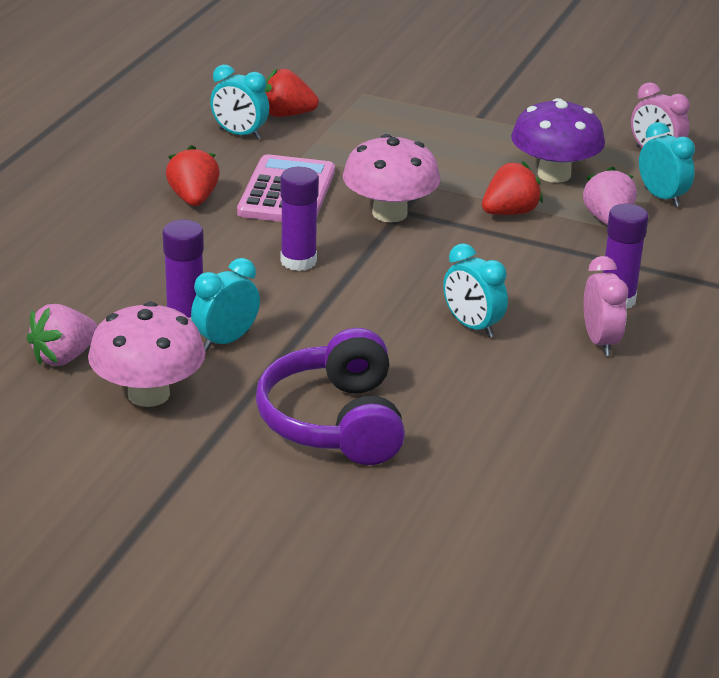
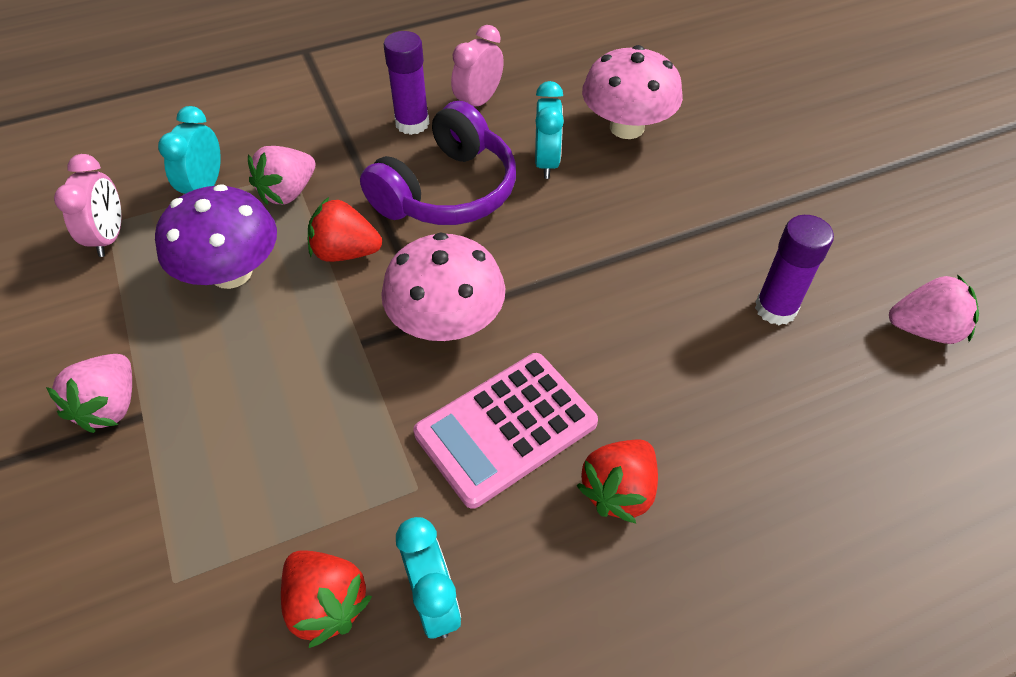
camera: 135 degrees left, 20 degrees up
pink mushroom [88,302,205,407] -> pink mushroom moved to [582,45,683,139]
turquoise clock [191,258,260,351] -> none
purple headphones [256,328,405,465] -> purple headphones moved to [360,101,516,225]
purple glue stick [280,167,319,271] -> none
none -> pink strawberry [46,354,132,433]

